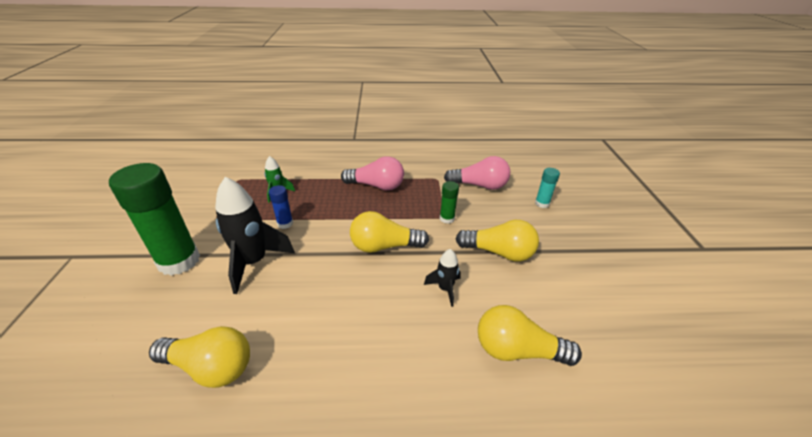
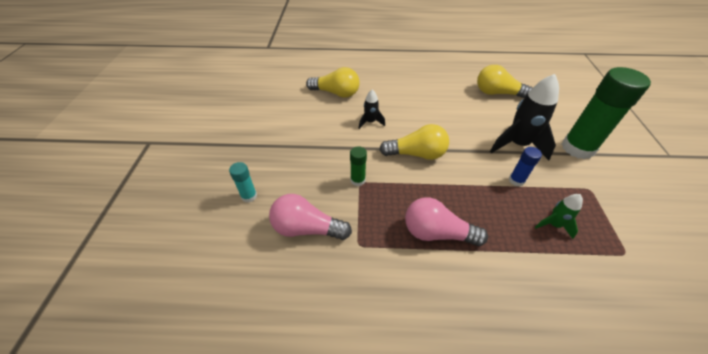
camera: 175 degrees left, 10 degrees up
yellow light bulb [455,220,539,261] -> none

